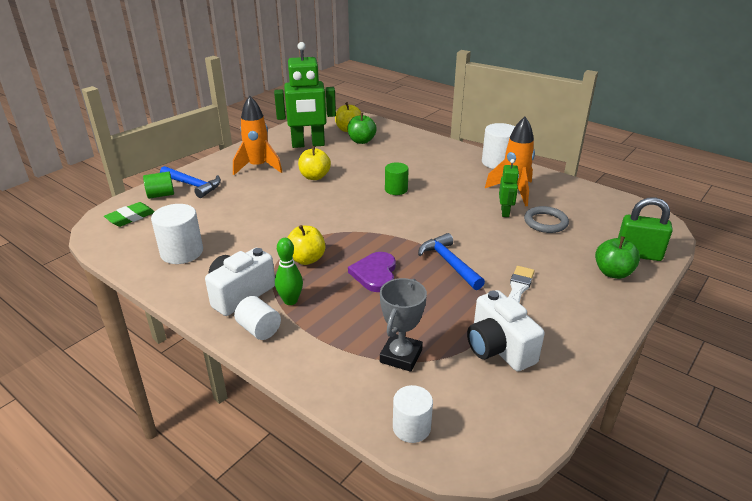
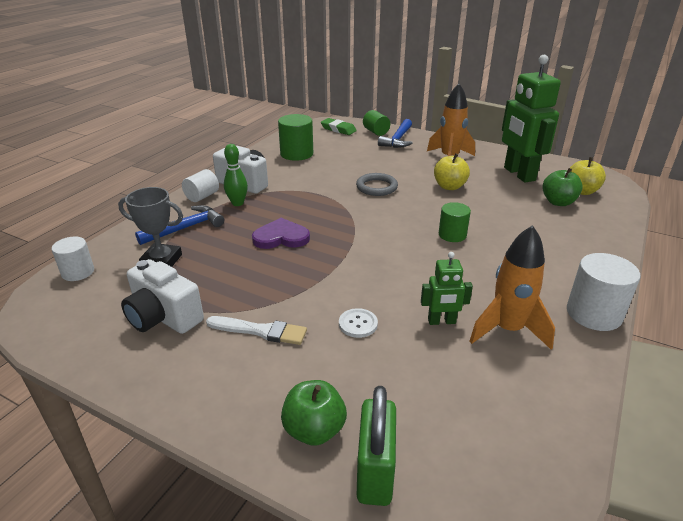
camera: 80 degrees right, 0 degrees up
white cylinder [151,204,203,264] -> green cylinder [278,114,313,161]
yellow apple [287,225,325,265] -> none
blue hammer [418,233,485,290] -> blue hammer moved to [135,205,224,245]
white camera [467,290,545,371] -> white camera turned 105 degrees counterclockwise [121,259,204,334]
grey ring [524,206,569,233] -> grey ring moved to [356,173,398,196]
none -> white button [339,308,378,338]

